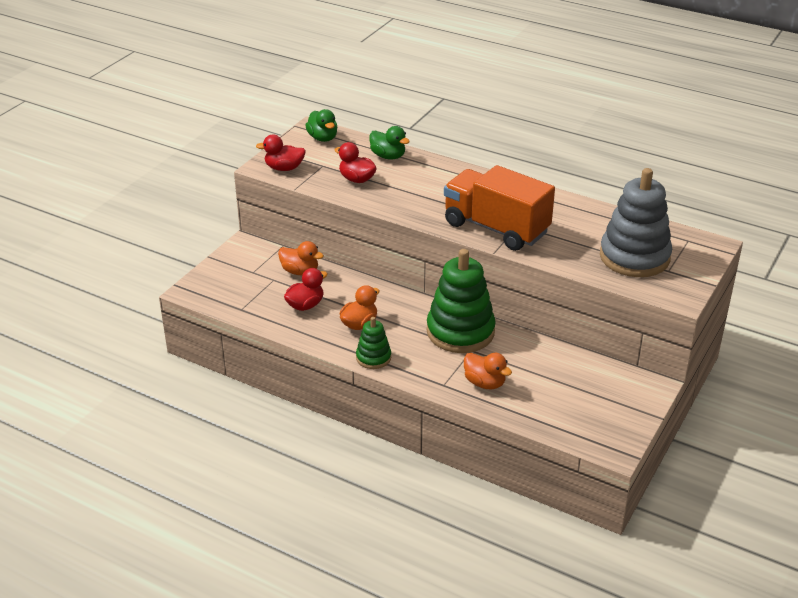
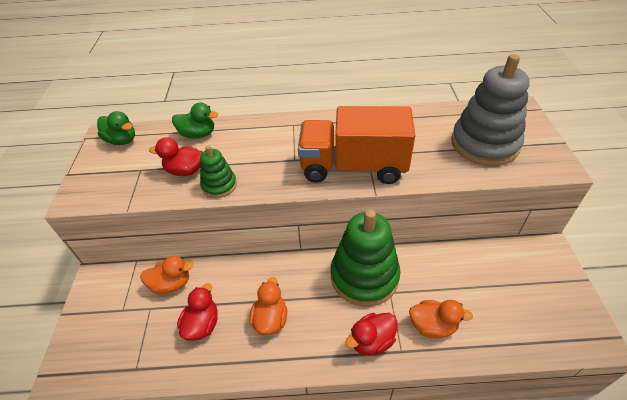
camera: 30 degrees left, 10 degrees up
red duck [256,135,306,171] -> red duck moved to [345,313,398,355]
green stacking toy [356,317,391,369] -> green stacking toy moved to [200,145,237,198]

